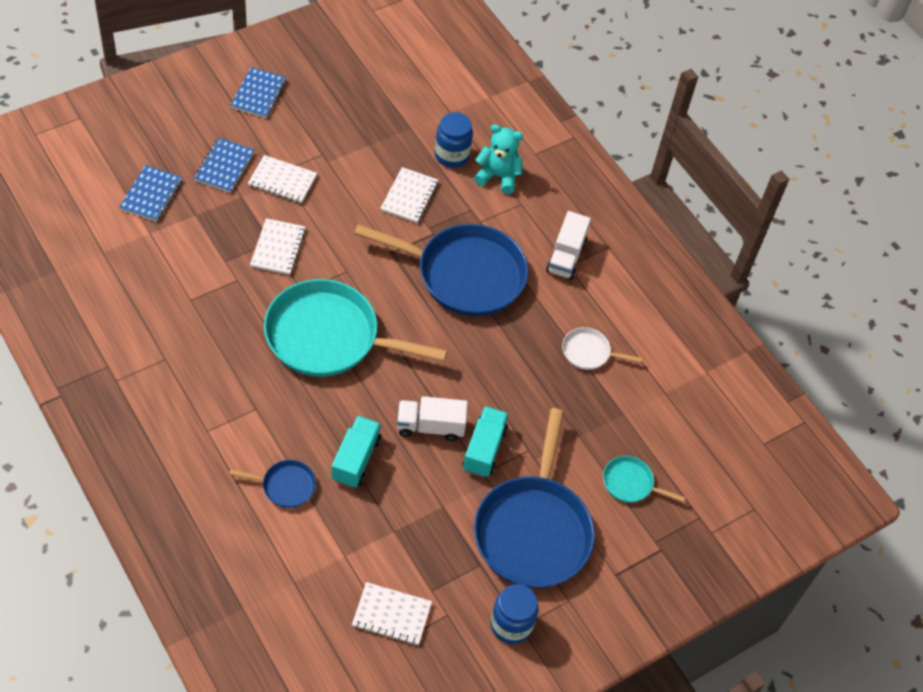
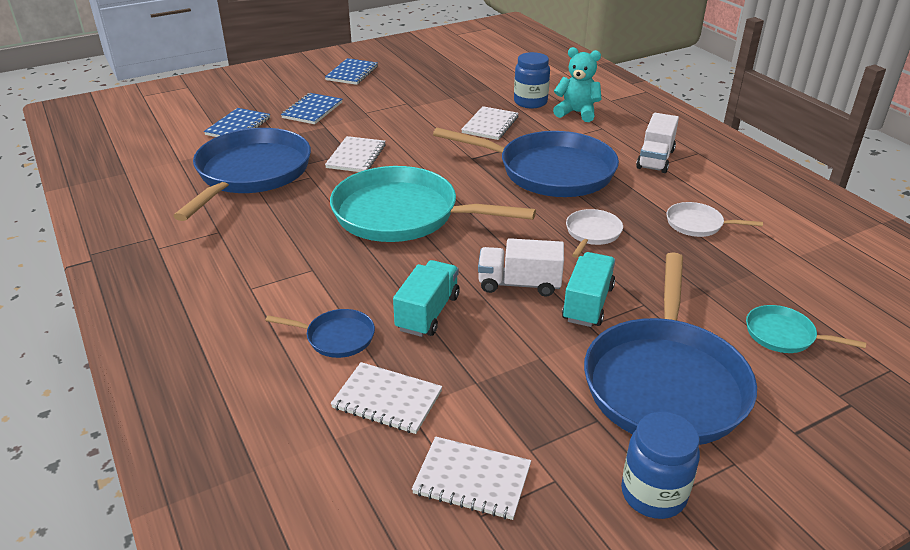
camera: 10 degrees right, 20 degrees down
white notebook [248,155,317,204] -> white notebook moved to [331,362,442,434]
none -> blue pan [173,128,311,221]
none -> white pan [566,209,623,258]

